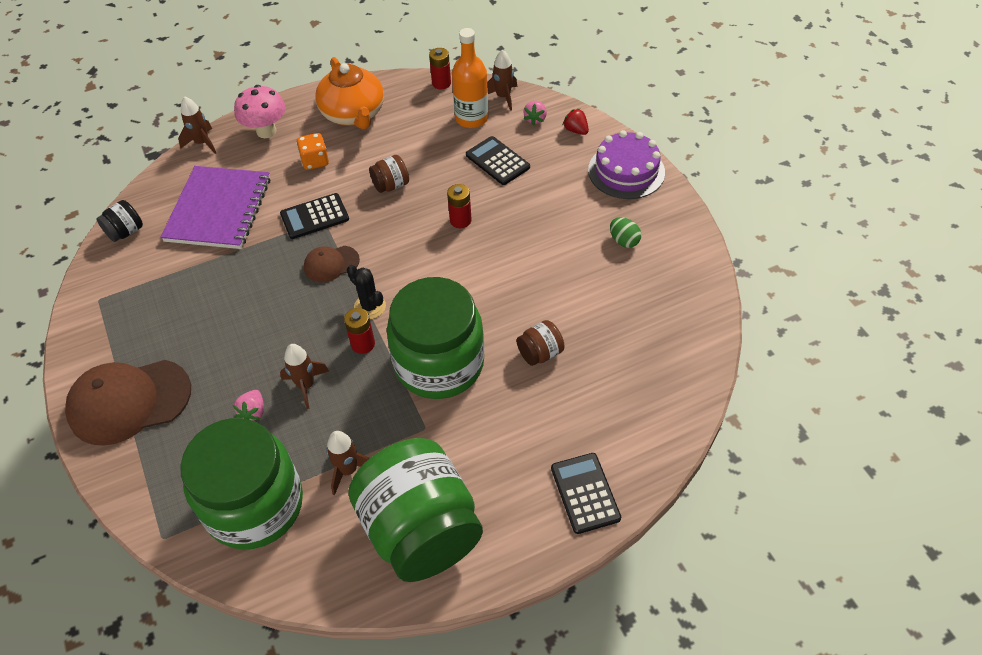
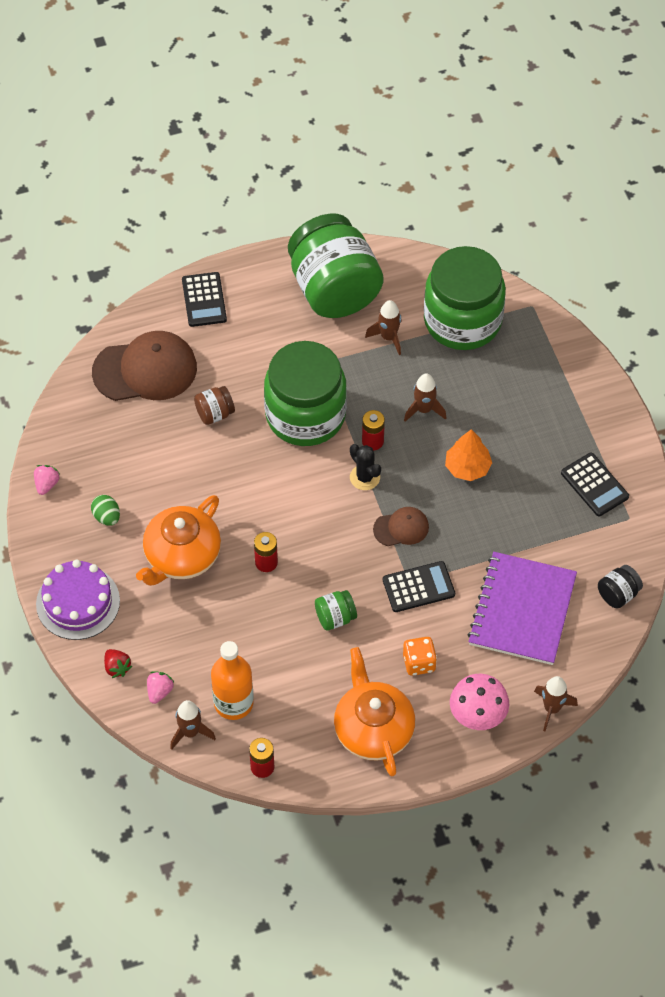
camera: 175 degrees left, 5 degrees up
brown cap [65,360,191,446] -> brown cap moved to [92,331,197,401]
pink strawberry [233,390,264,421] -> pink strawberry moved to [34,465,60,495]
brown jar [369,155,409,193] -> green jar [315,590,357,631]
black calculator [466,136,530,185] -> black calculator moved to [561,453,629,516]
none -> orange teapot [136,495,221,586]
none -> orange tree [445,429,492,481]

